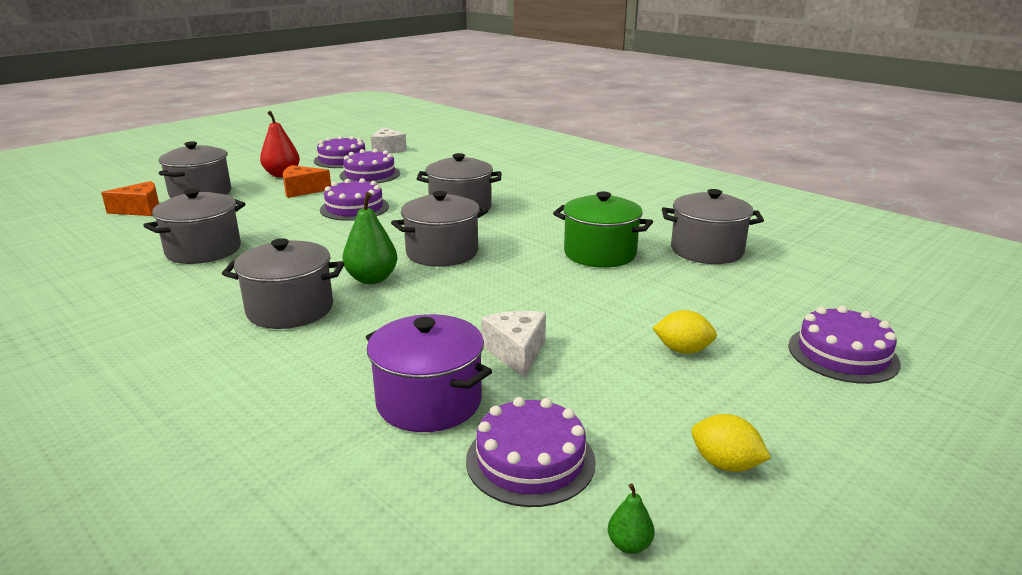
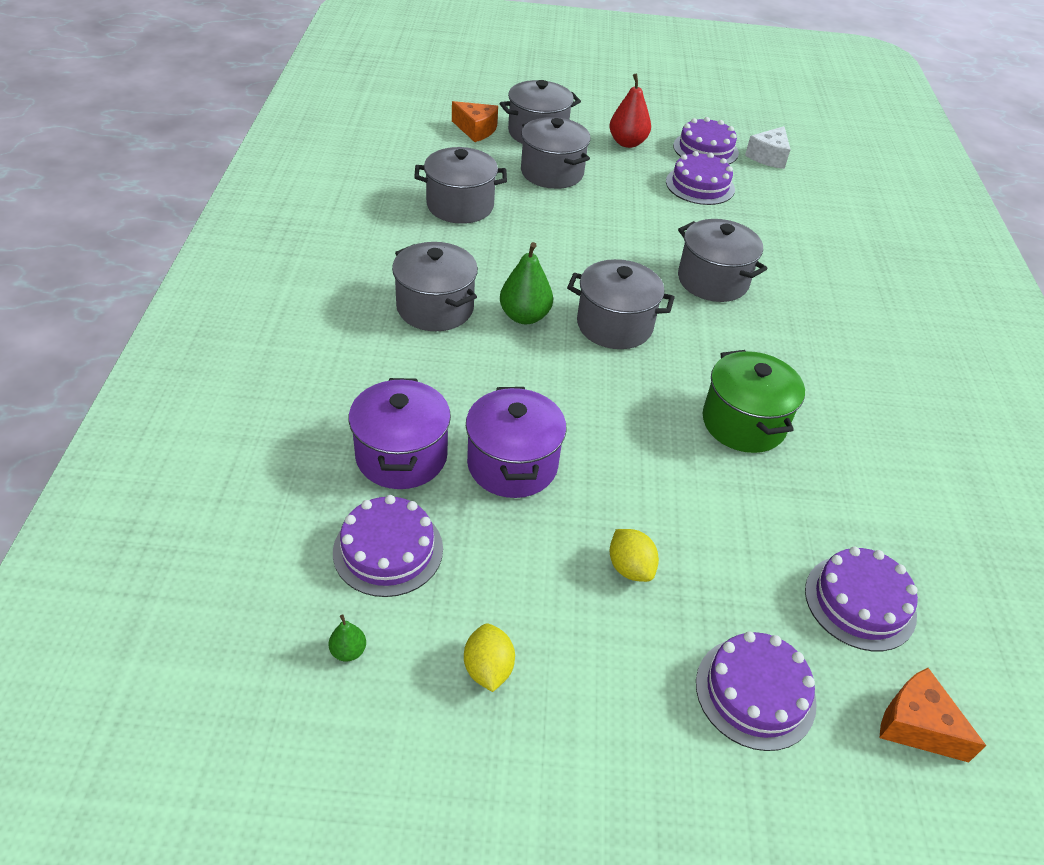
camera: 45 degrees right, 20 degrees up
orange cheese [283,165,331,198] -> orange cheese moved to [879,668,986,763]
purple cake [320,178,389,221] -> purple cake moved to [805,546,918,651]
white cheese [481,311,546,378] -> purple pot [466,387,567,498]
grey pot [662,189,764,264] -> grey pot moved to [521,117,591,189]

